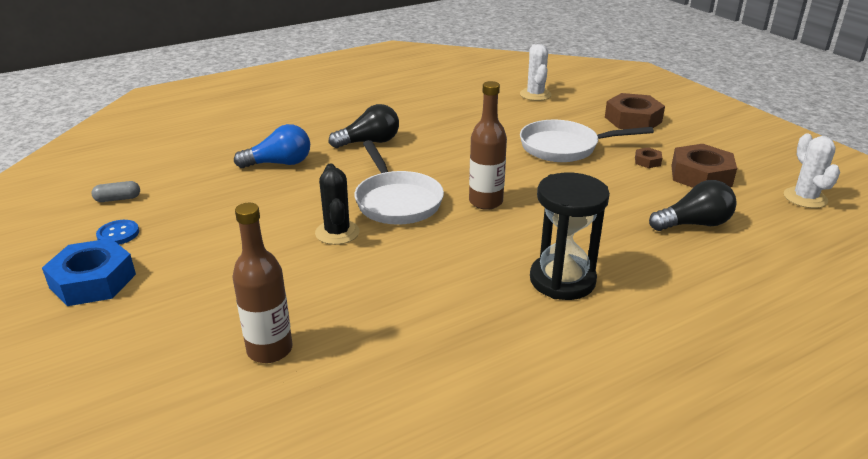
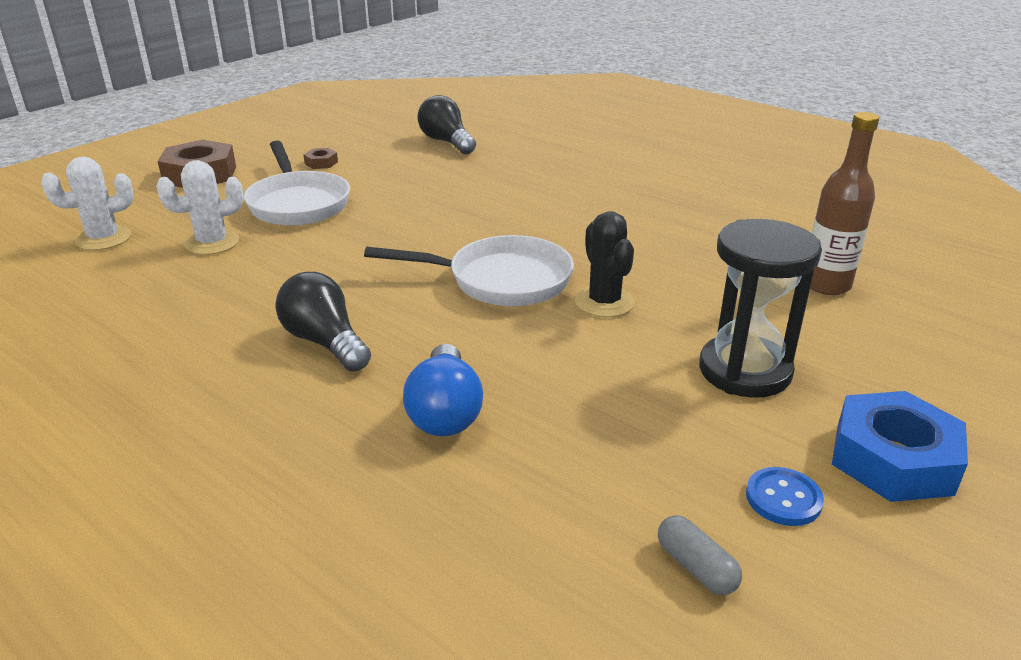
camera: 110 degrees left, 0 degrees up
blue light bulb [234,124,310,168] -> blue light bulb turned 150 degrees counterclockwise [403,344,483,436]
black cactus [315,163,360,245] -> black cactus turned 75 degrees counterclockwise [575,211,635,317]
white pan [354,140,444,225] -> white pan turned 45 degrees clockwise [364,235,574,306]
brown bottle [469,81,507,210] -> none
black hourglass [530,172,610,300] -> black hourglass moved to [699,219,822,398]
brown nut [671,144,737,188] -> none
white cactus [784,133,840,208] -> white cactus moved to [156,160,244,255]

